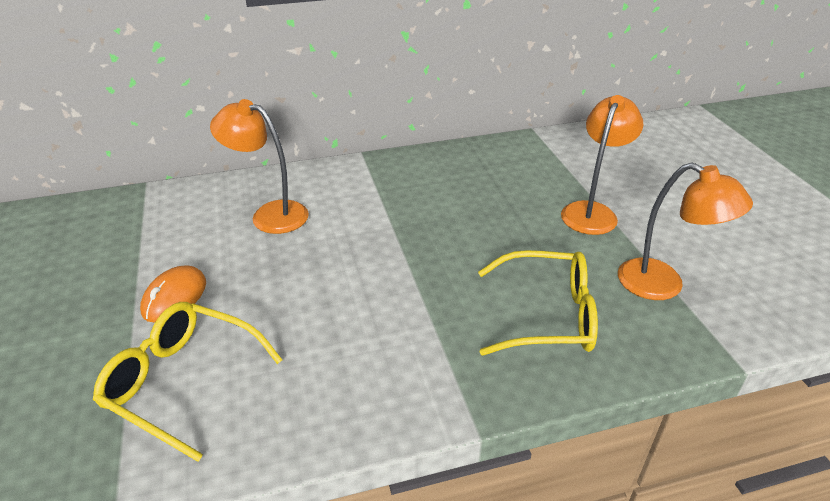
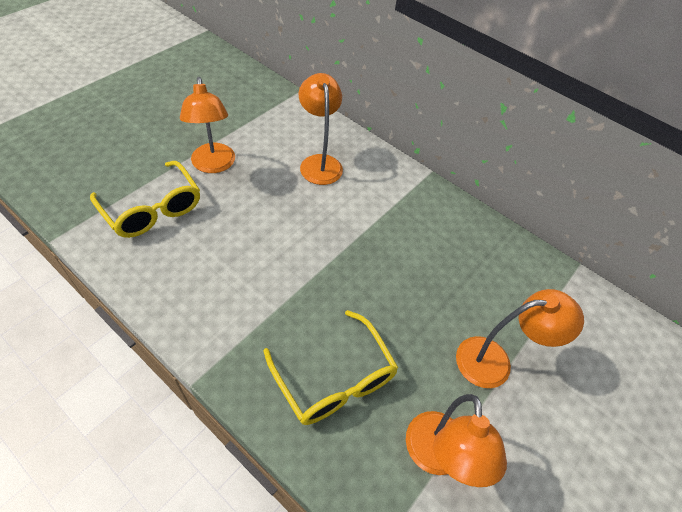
camera: 50 degrees right, 15 degrees up
yellow glasses [93,302,282,462] -> yellow glasses turned 150 degrees clockwise [90,161,200,238]
orange mouse [140,266,206,323] -> orange lamp [180,77,235,173]

